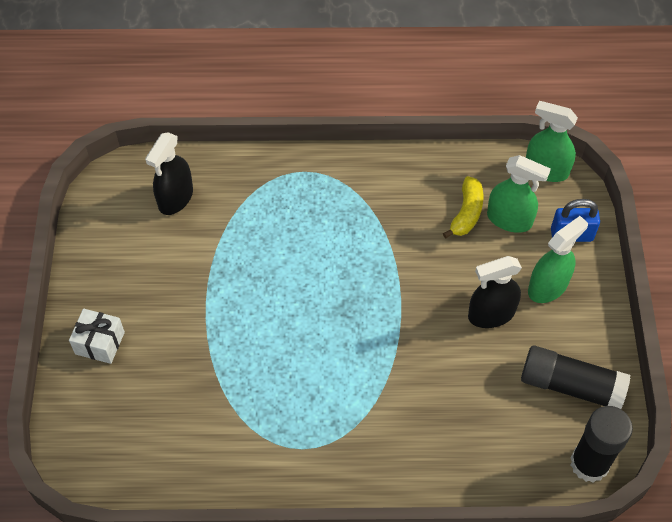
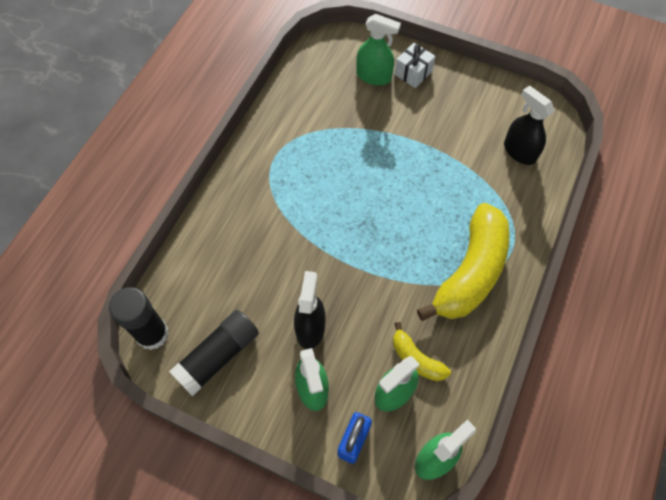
camera: 115 degrees right, 5 degrees up
none -> green spray bottle [356,14,401,86]
none -> yellow banana [417,203,509,321]

